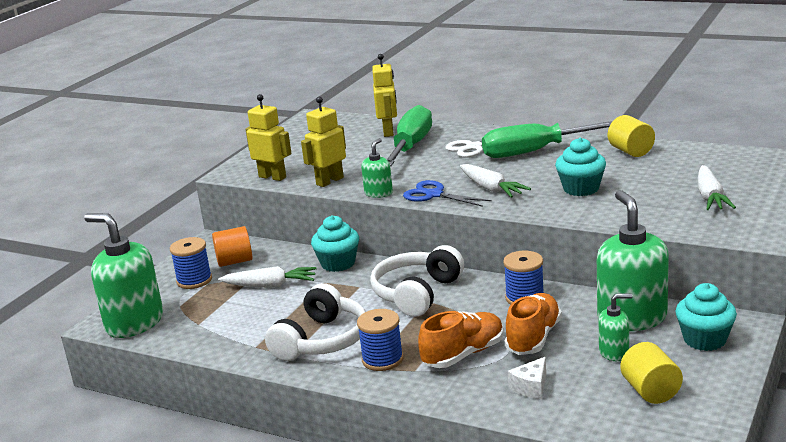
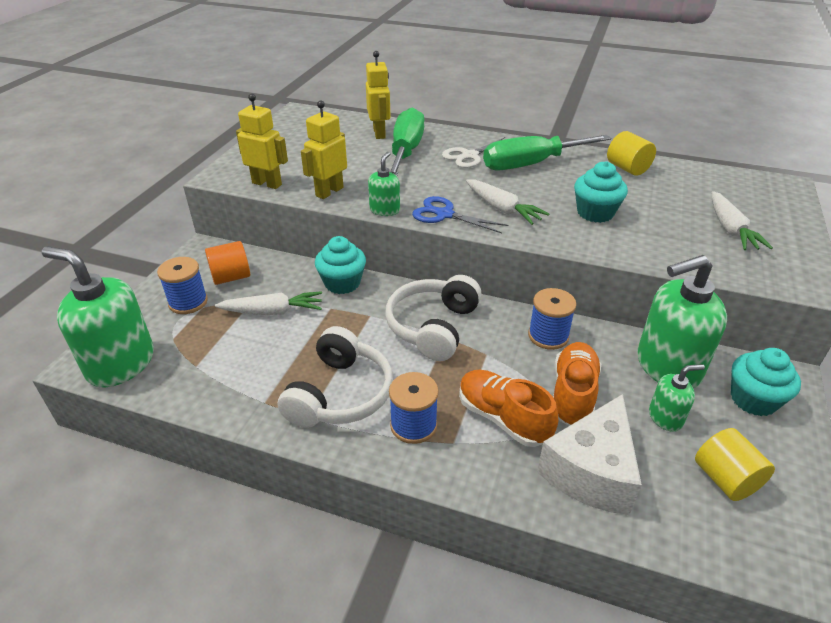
camera: 10 degrees left, 15 degrees up
orange shoe [418,311,504,368] -> orange shoe turned 90 degrees counterclockwise [459,370,558,447]
white cheese [508,357,546,399] -> white cheese [537,394,642,515], size x2.15
green soap dispenser [597,190,669,331] -> green soap dispenser turned 90 degrees counterclockwise [637,255,727,388]

